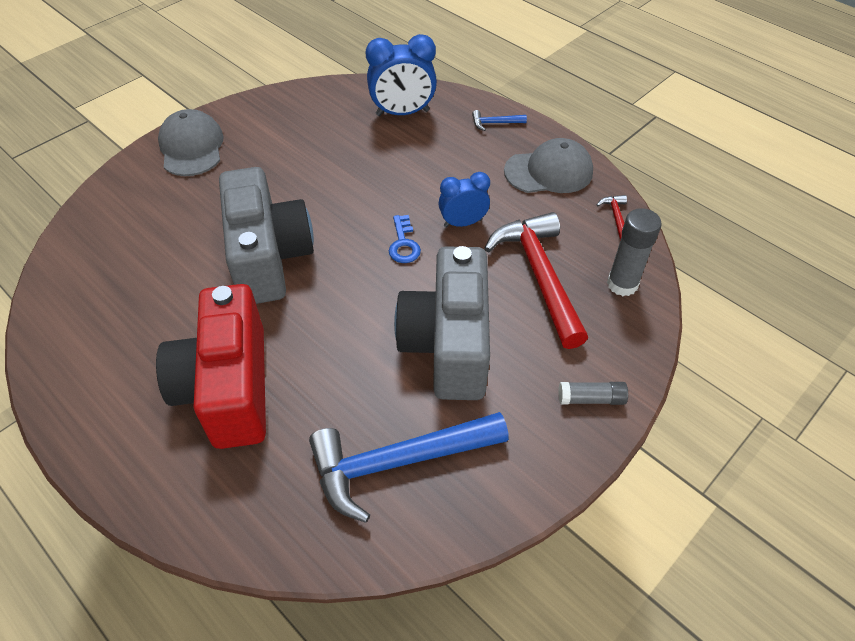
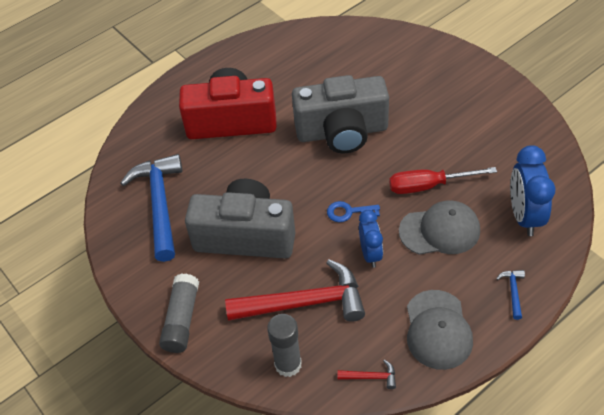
camera: 100 degrees right, 0 degrees up
grey cap [158,109,224,176] -> grey cap moved to [399,200,480,255]
grey glue stick [558,382,628,405] -> grey glue stick [159,273,199,353], size x1.59
none -> red screwdriver [389,167,497,194]

